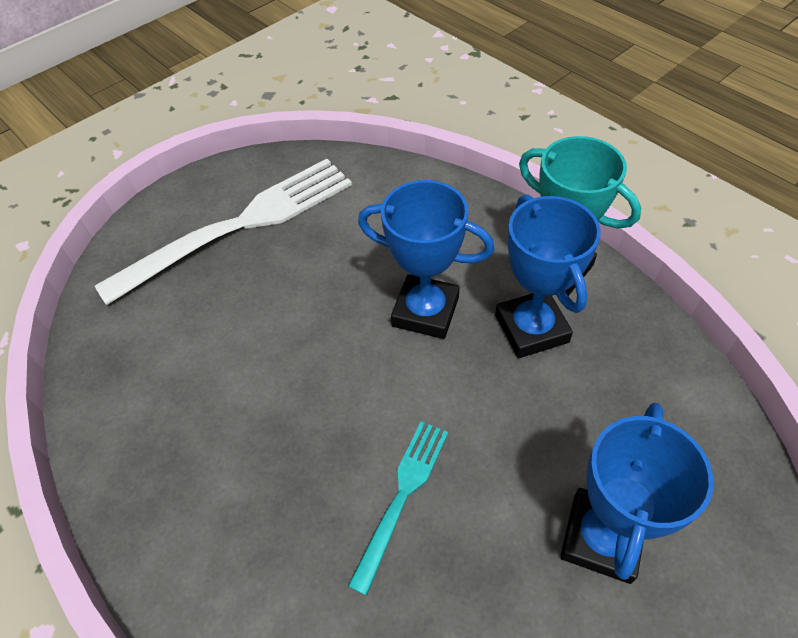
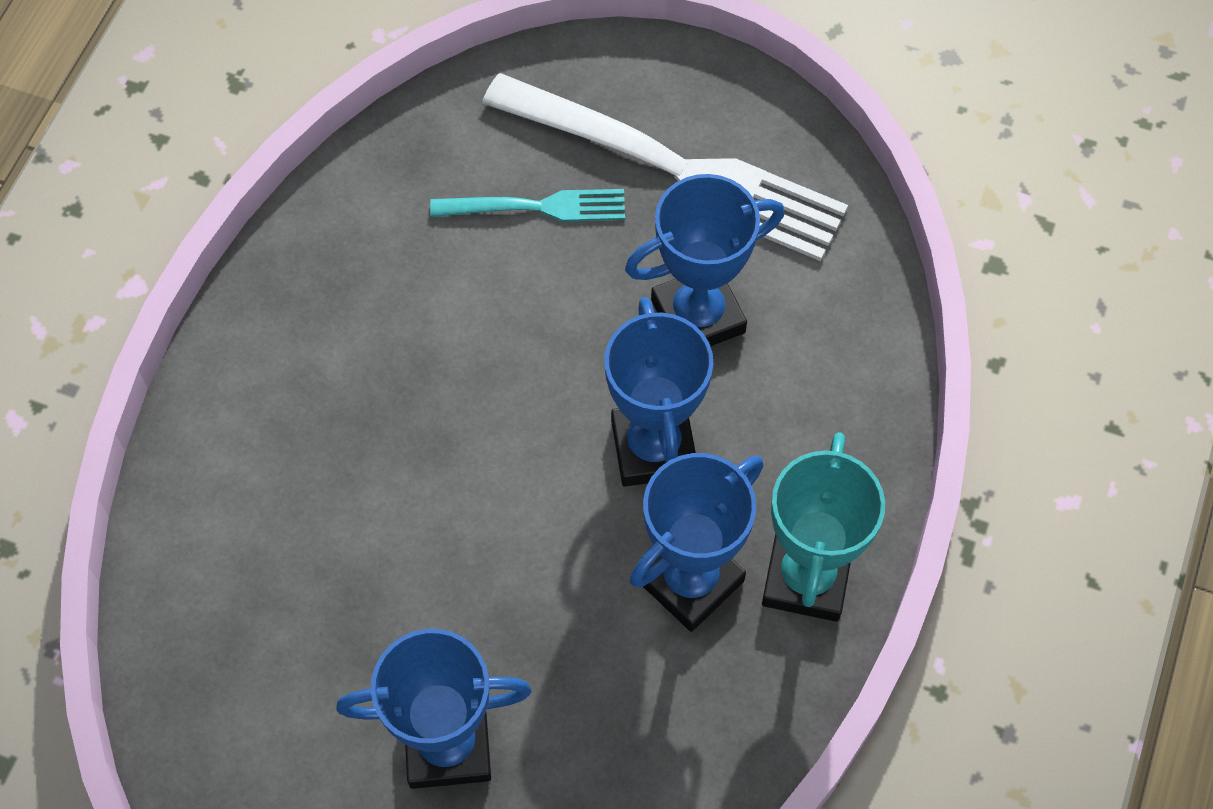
camera: 60 degrees right, 10 degrees up
turquoise fork [348,421,448,596] -> turquoise fork moved to [430,189,625,222]
none -> blue trophy [625,174,784,346]

